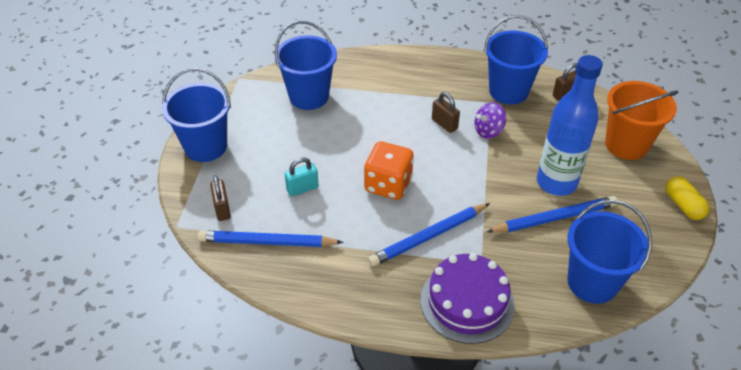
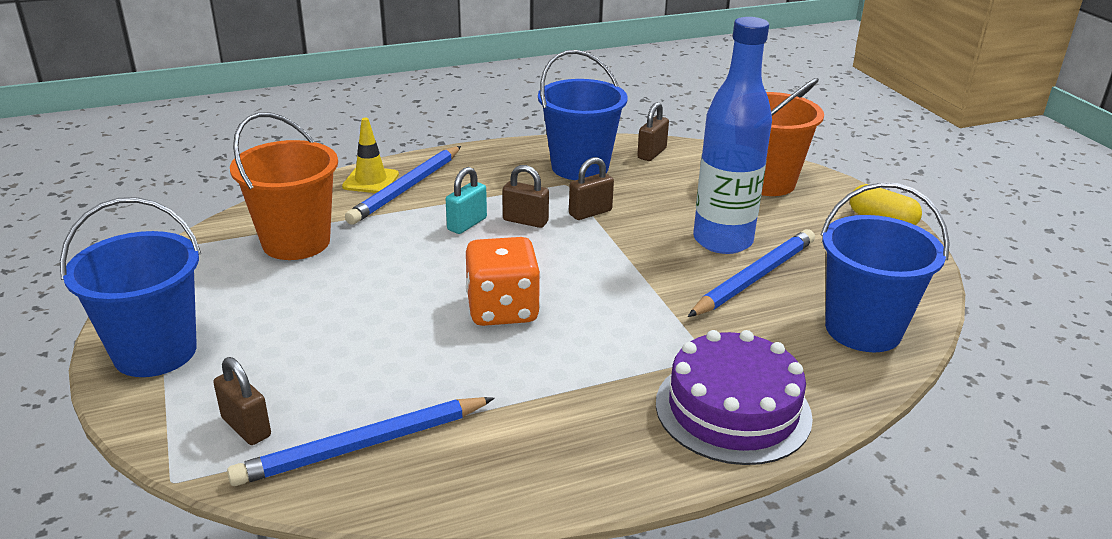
camera: 30 degrees left, 15 degrees down
blue bucket [274,21,337,110] -> orange bucket [230,112,338,260]
turquoise padlock [285,157,319,197] -> turquoise padlock moved to [446,167,487,234]
blue pencil [368,203,490,267] -> blue pencil moved to [345,146,461,225]
purple spinning top [474,102,506,139] -> brown padlock [569,157,614,220]
none -> yellow traffic cone [342,118,399,193]

